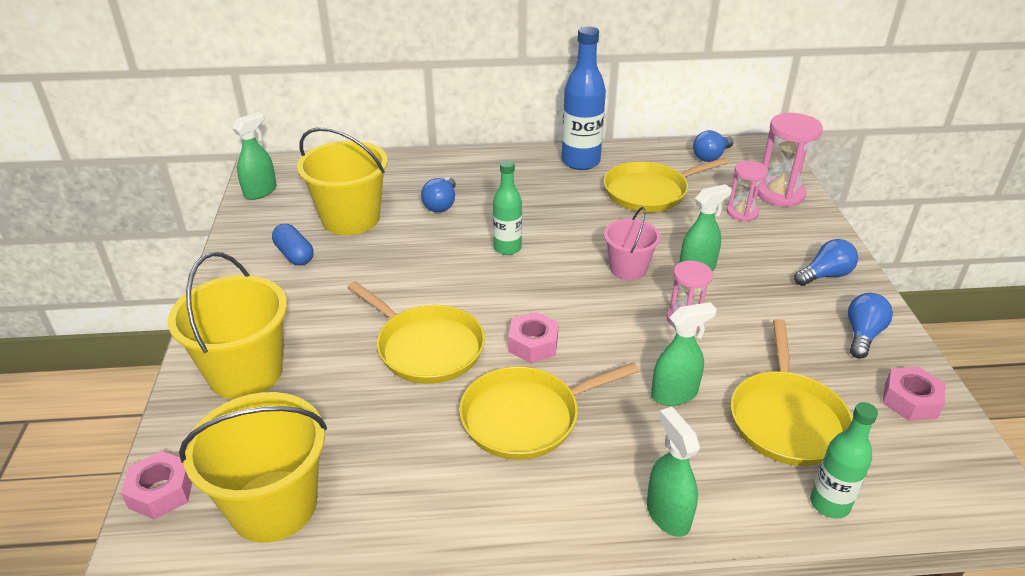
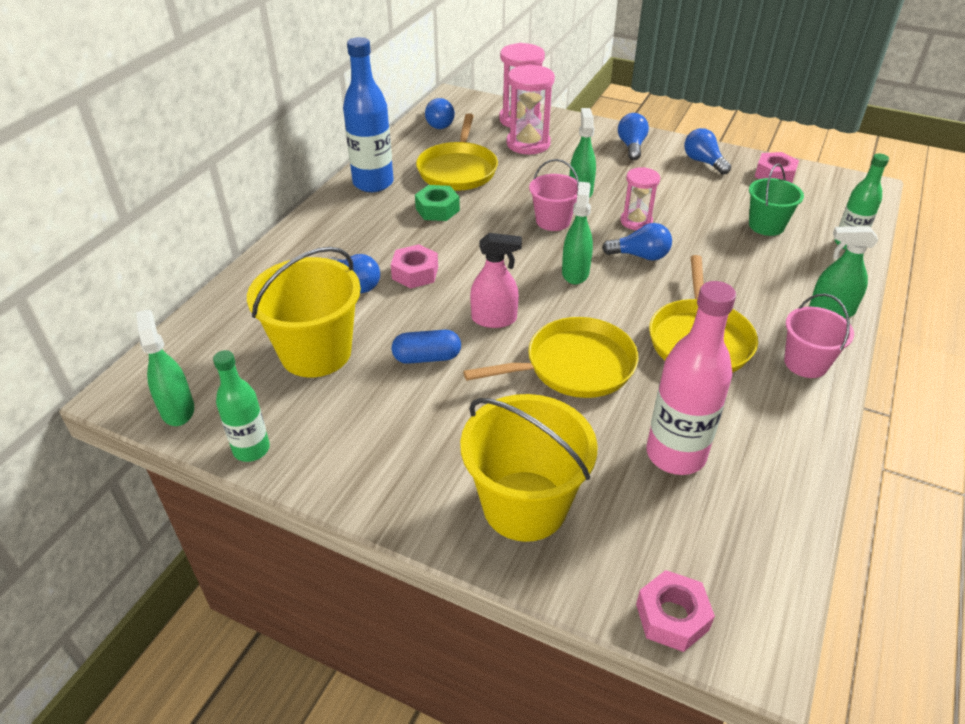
camera: 60 degrees left, 5 degrees up
yellow bucket [179,392,327,543] -> none
blue capsule [272,224,313,266] -> blue capsule moved to [392,330,461,364]
green bottle [493,160,522,255] -> green bottle moved to [213,350,270,462]
pink nut [508,312,559,363] -> pink nut moved to [391,244,438,288]
green spray bottle [651,302,717,406] -> green spray bottle moved to [562,182,593,284]
pink hourglass [727,161,768,221] -> pink hourglass [506,64,555,155], size x1.58
yellow pan [731,319,853,466] -> green bucket [749,164,804,236]
none -> green nut [415,185,460,221]
none -> pink spray bottle [470,233,522,328]
none -> blue light bulb [602,223,672,260]
none -> pink bottle [646,281,736,475]
none -> pink bucket [784,294,854,378]

